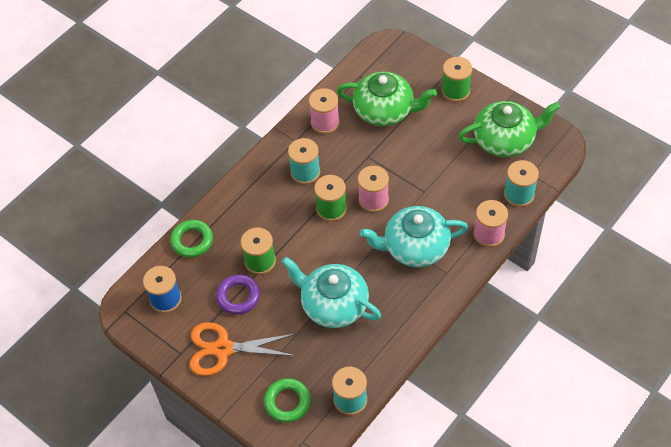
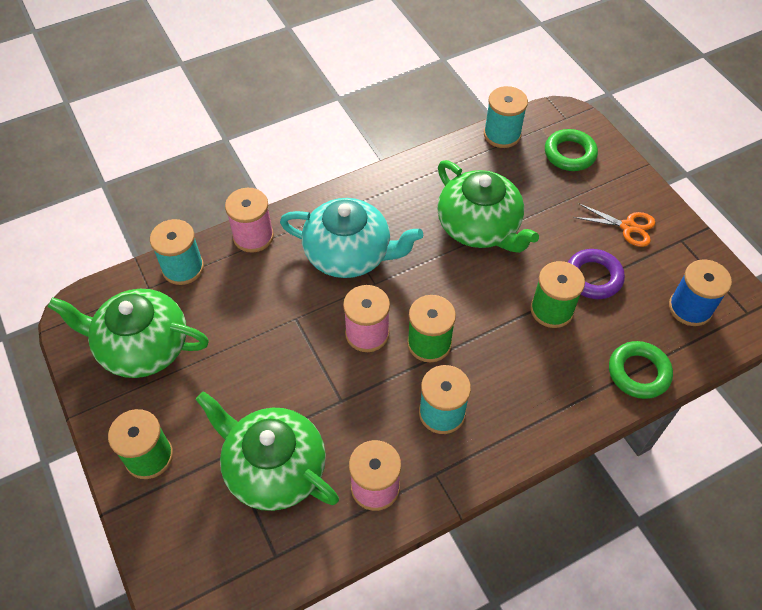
camera: 160 degrees left, 0 degrees up
orange scissors [190,322,296,376] -> orange scissors [574,203,655,247], size x0.60
turquoise teapot [282,257,381,328] -> green teapot [437,160,539,253]

